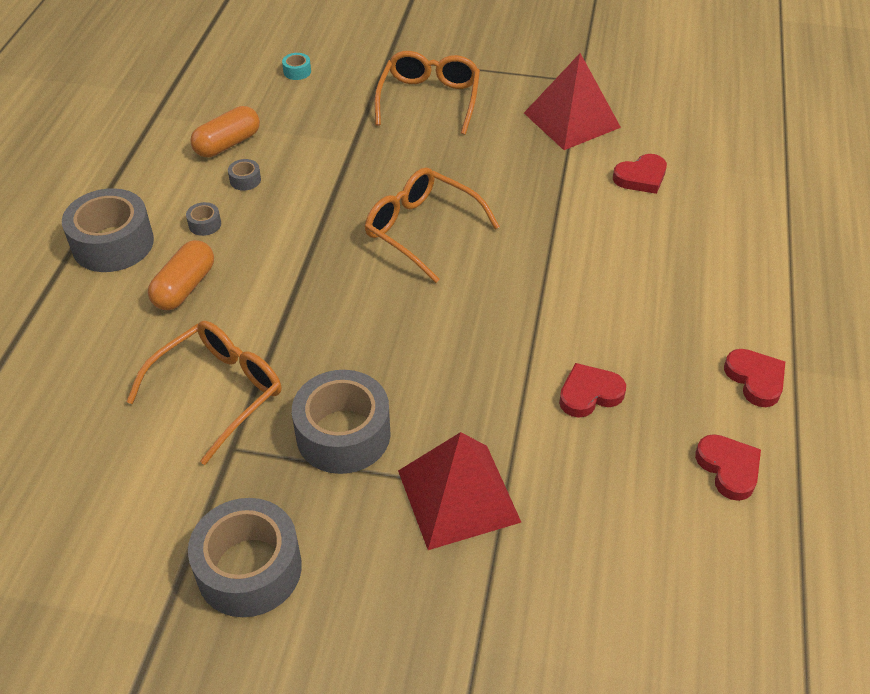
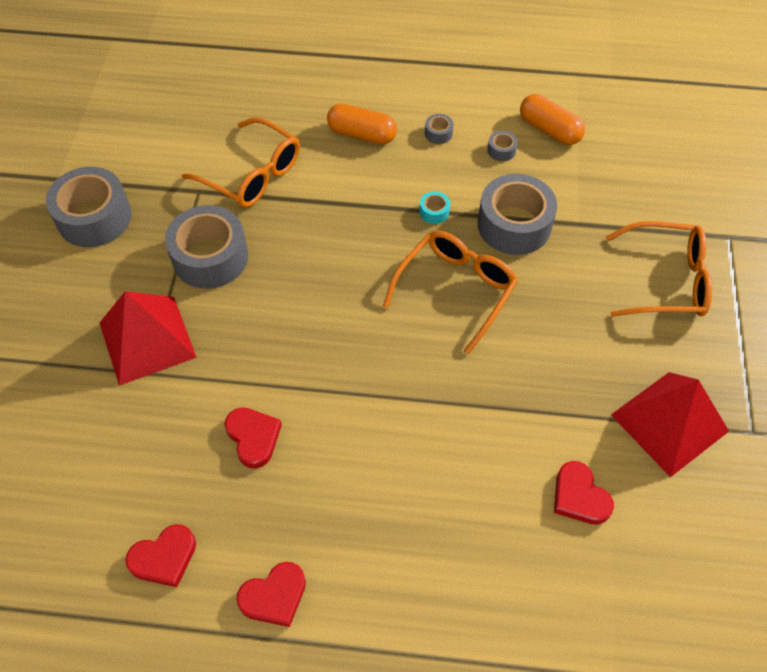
camera: 85 degrees right, 10 degrees up
grey tape [62,188,154,272] -> grey tape moved to [478,174,557,255]
turquoise tape [282,53,311,80] -> turquoise tape moved to [419,191,450,224]

